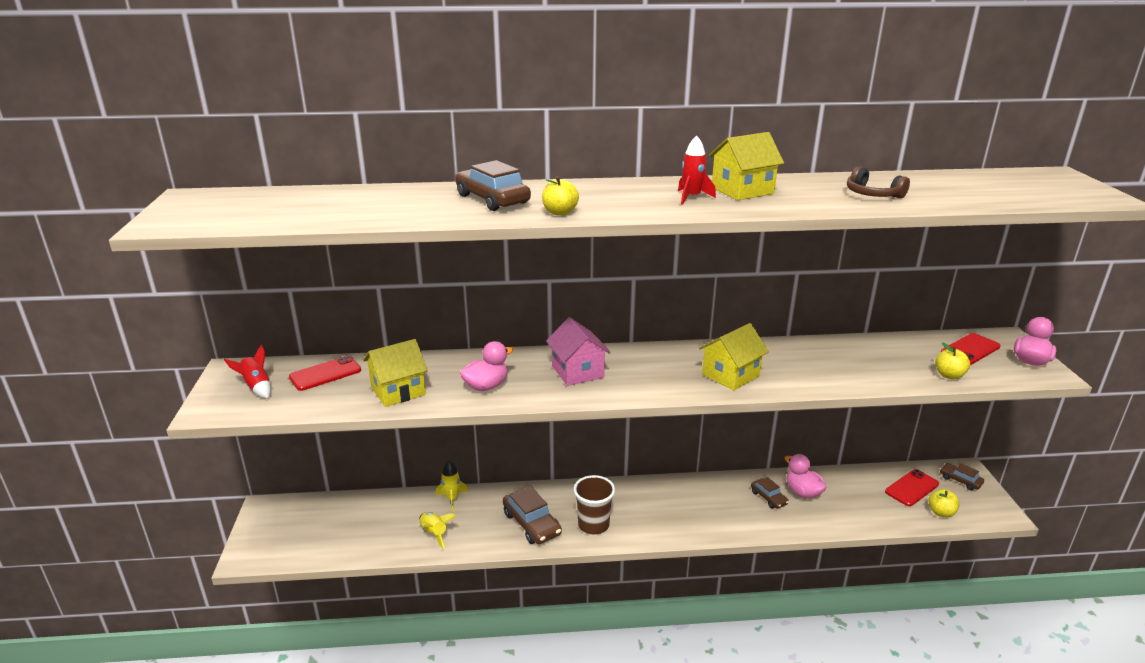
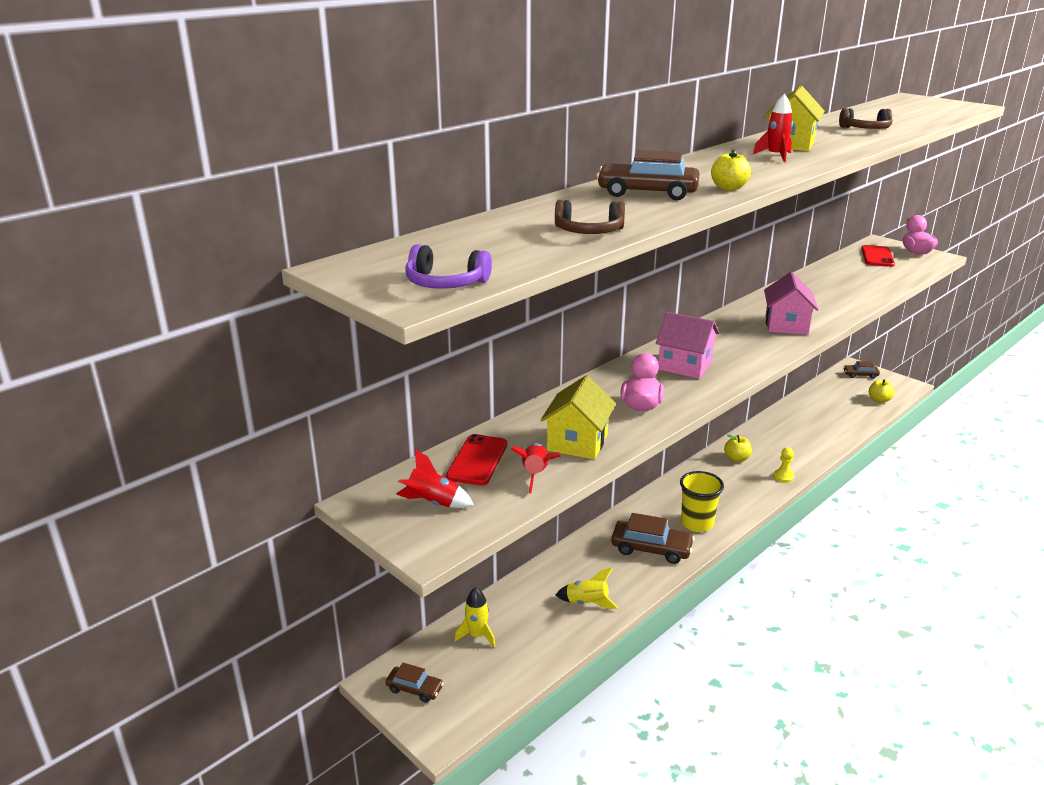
camera: 40 degrees left, 0 degrees up
yellow rocket [436,460,468,512] -> yellow rocket moved to [454,587,496,647]
brown cup [573,475,615,535] -> yellow cup [680,471,724,532]
yellow house [699,323,769,391] -> pink house [764,272,819,335]
brown car [751,477,789,509] -> brown car moved to [386,663,444,703]
pink duck [785,454,826,498] -> none
red phone [885,469,939,506] -> none
yellow apple [935,342,970,379] -> yellow apple moved to [724,434,752,462]
none -> purple headphones [406,244,492,289]
none -> red rocket [511,443,561,493]
none -> brown headphones [555,200,625,234]
none -> yellow pawn [773,447,794,483]

